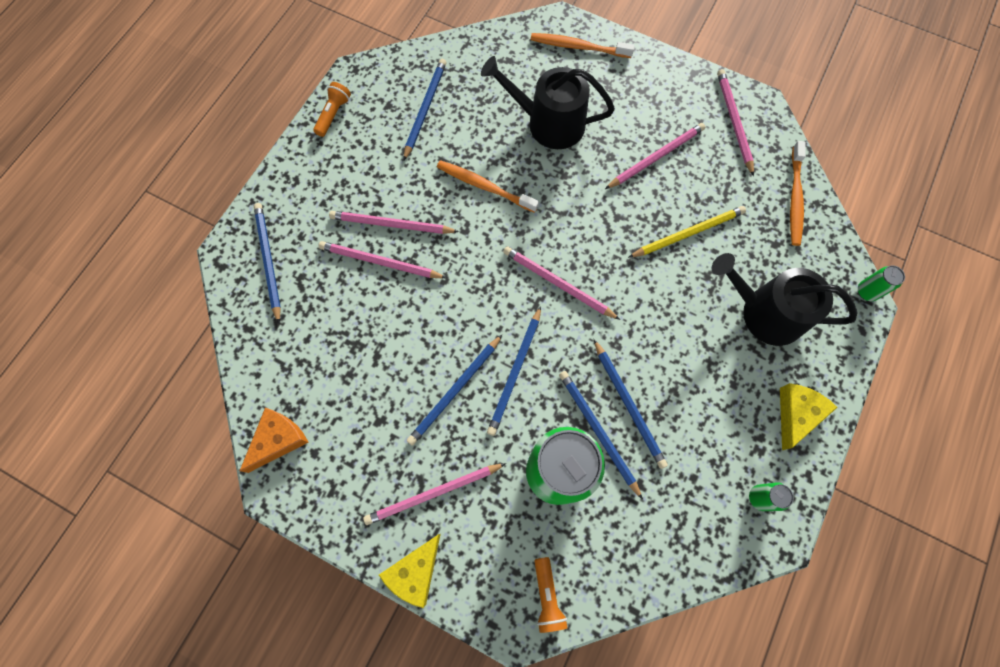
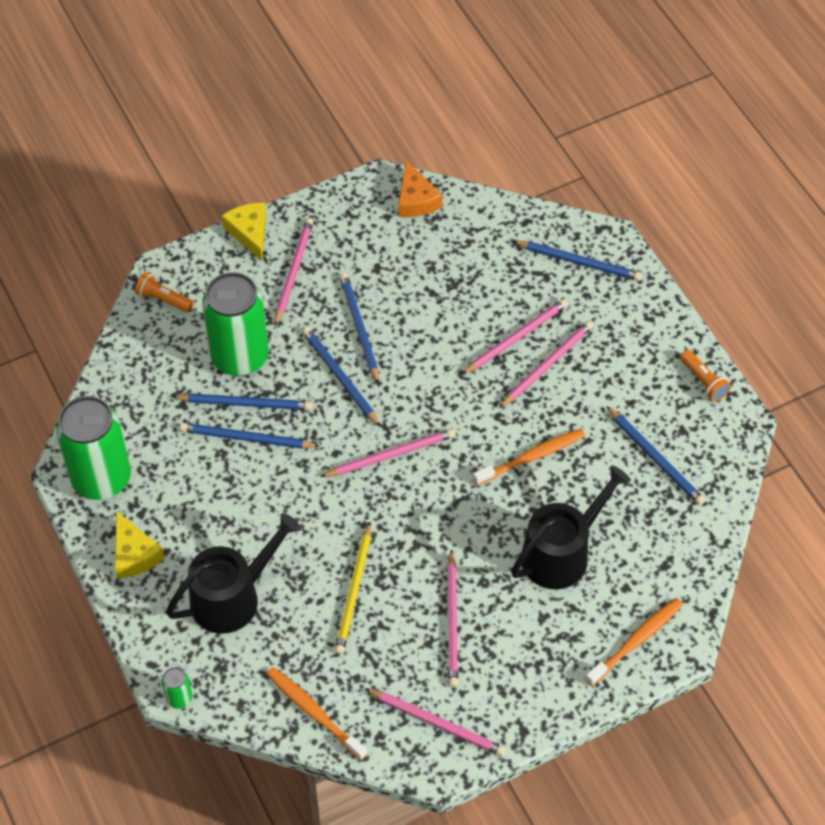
camera: 125 degrees right, 15 degrees down
green can [749,482,794,511] -> green can [56,396,131,500], size x2.46

